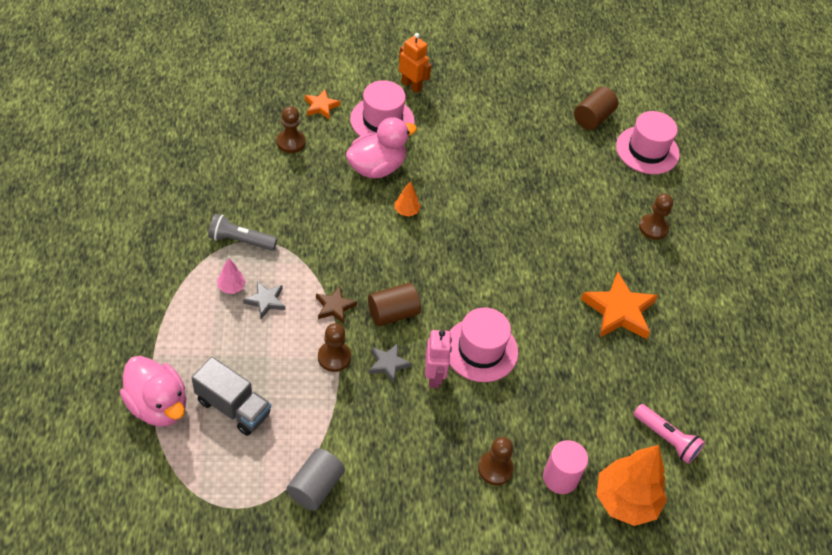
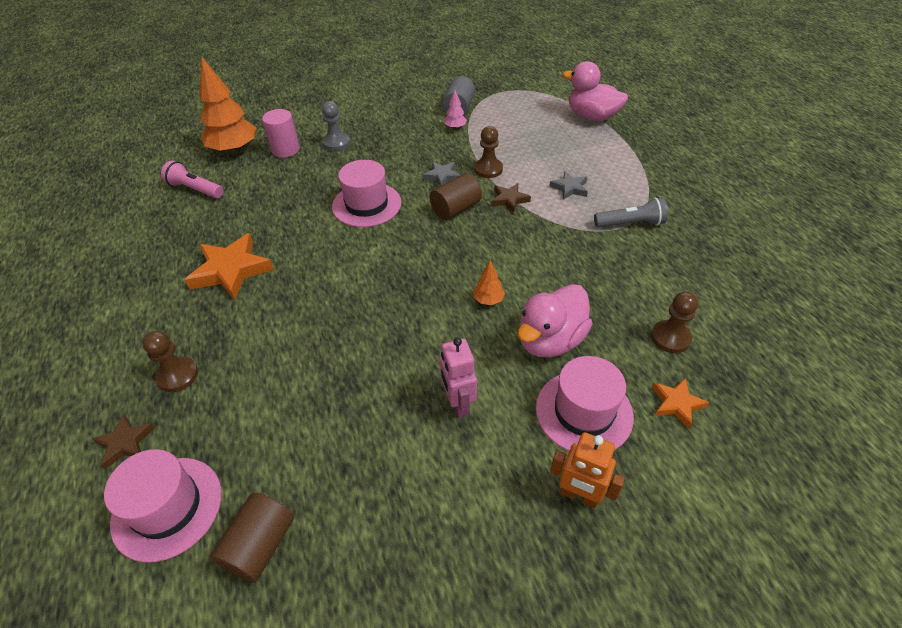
camera: 170 degrees right, 5 degrees down
grey truck [192,357,271,436] -> none
pink tree [217,258,246,294] -> pink tree moved to [444,90,467,129]
pink robot [425,330,452,388] -> pink robot moved to [440,338,477,418]
brown pawn [478,437,514,485] -> grey pawn [322,101,350,151]
none -> brown star [92,414,155,469]

